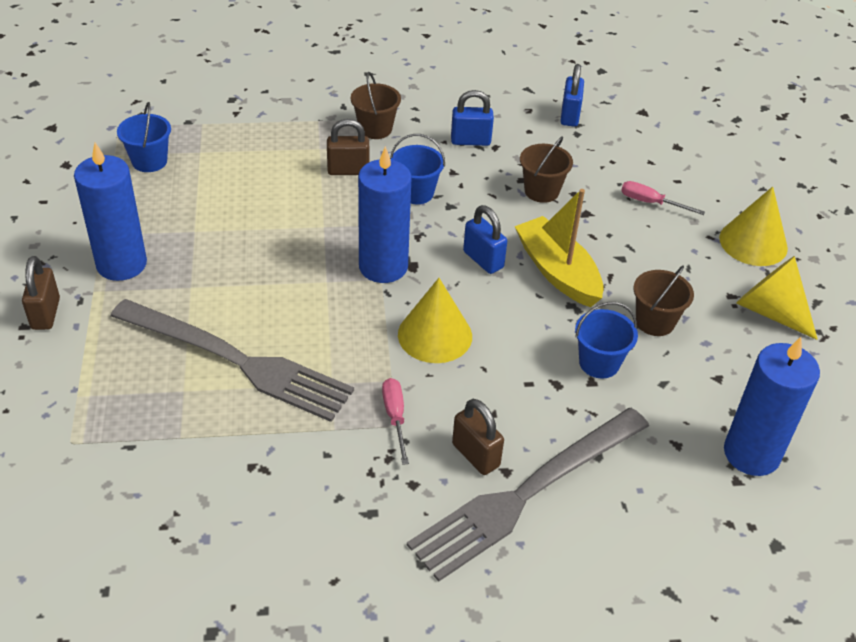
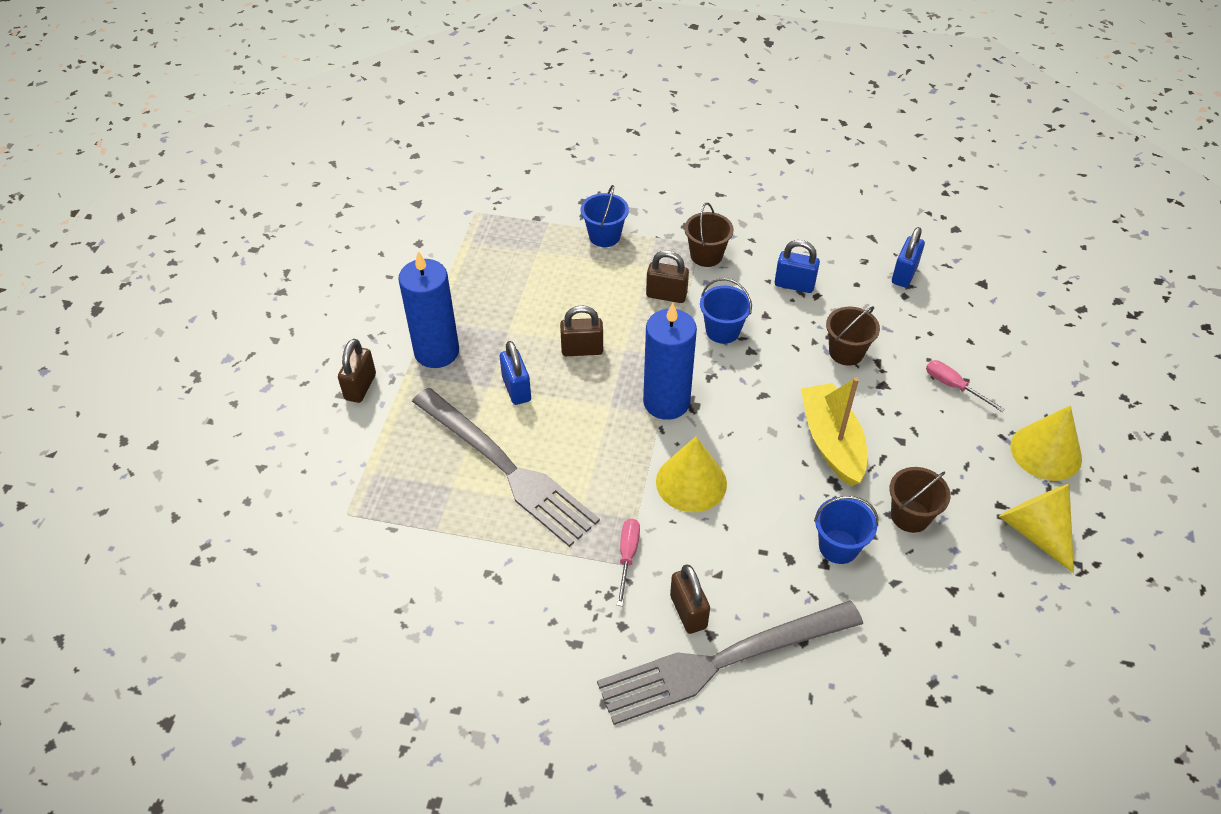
camera: 20 degrees right, 5 degrees up
blue bucket [117,102,171,172] -> blue bucket moved to [581,185,629,247]
blue padlock [463,205,507,274] -> blue padlock moved to [500,341,531,405]
blue candle [724,337,820,476] -> none
none -> brown padlock [560,305,603,356]

